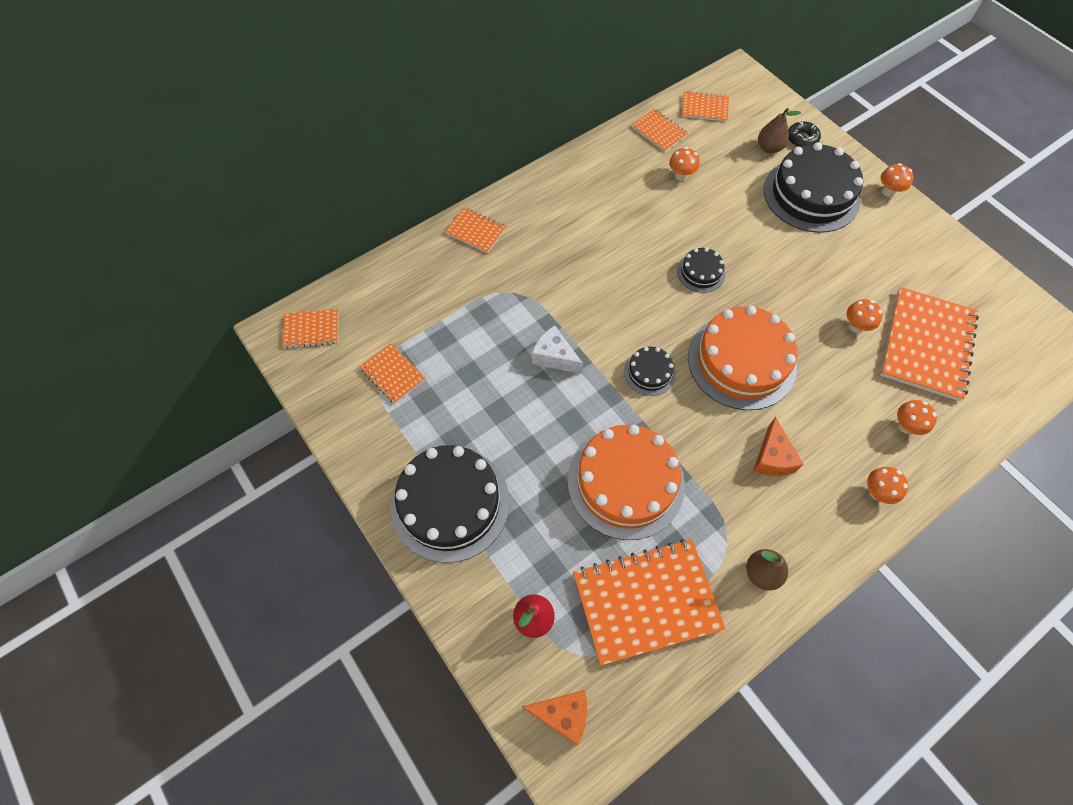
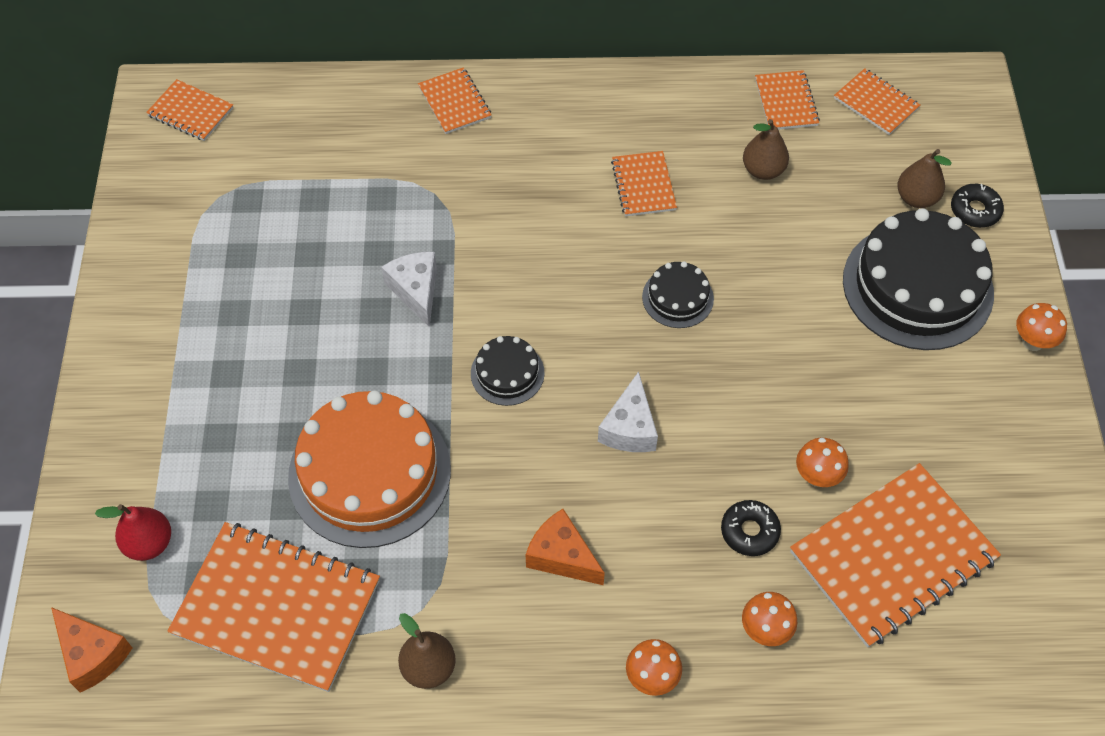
camera: 35 degrees right, 5 degrees down
orange notebook [360,343,425,404] -> orange notebook moved to [611,151,677,216]
black cake [391,445,510,563] -> none
orange mushroom [669,147,699,181] -> brown pear [743,119,789,180]
orange cake [688,306,797,410] -> white cheese [598,371,658,452]
orange cheese [753,417,804,476] -> orange cheese turned 90 degrees clockwise [526,509,605,585]
none -> black donut [721,500,781,556]

